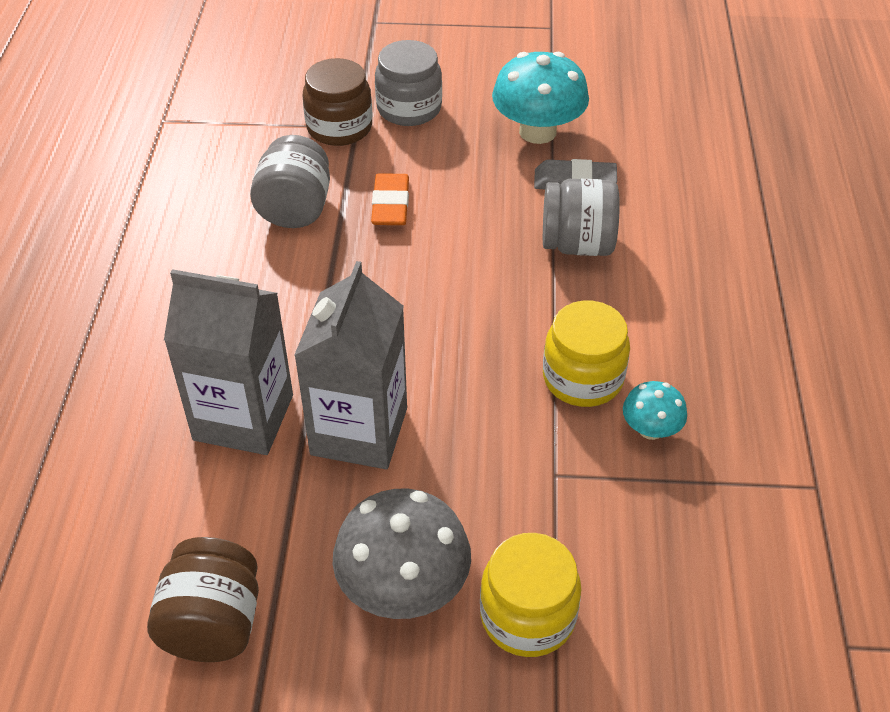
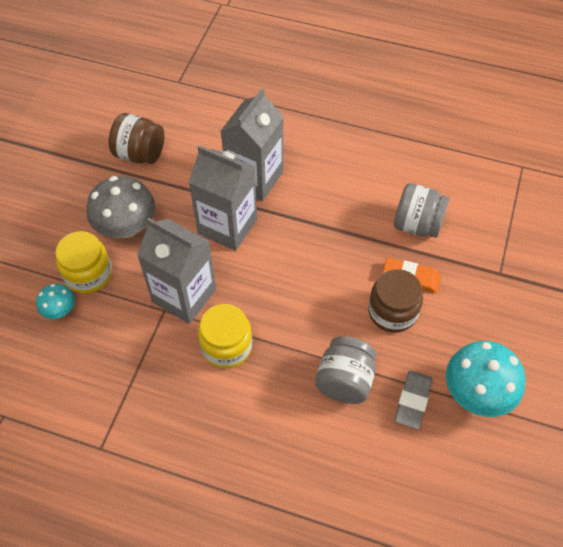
camera: 105 degrees right, 10 degrees up
brown jar [303,58,372,146] -> brown jar moved to [368,269,423,333]
grey jar [375,40,442,126] -> none
turquoise mushroom [623,381,687,440] -> turquoise mushroom moved to [36,283,75,319]
none -> grey carton [137,218,216,324]

